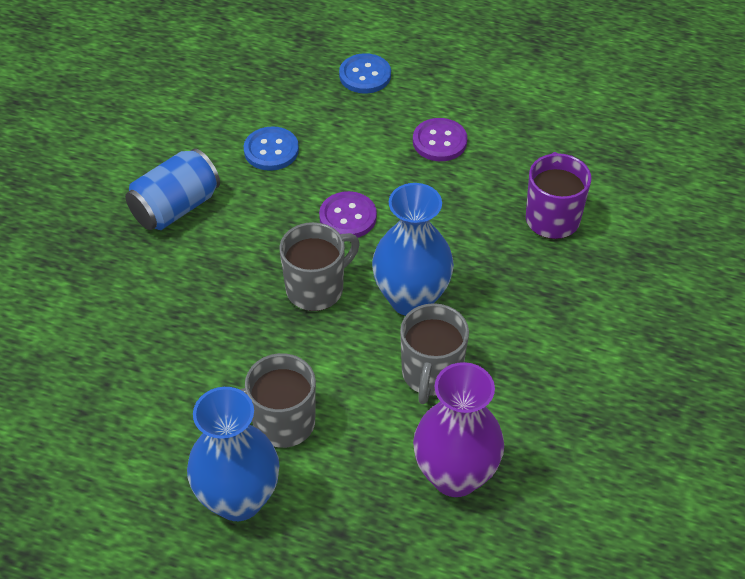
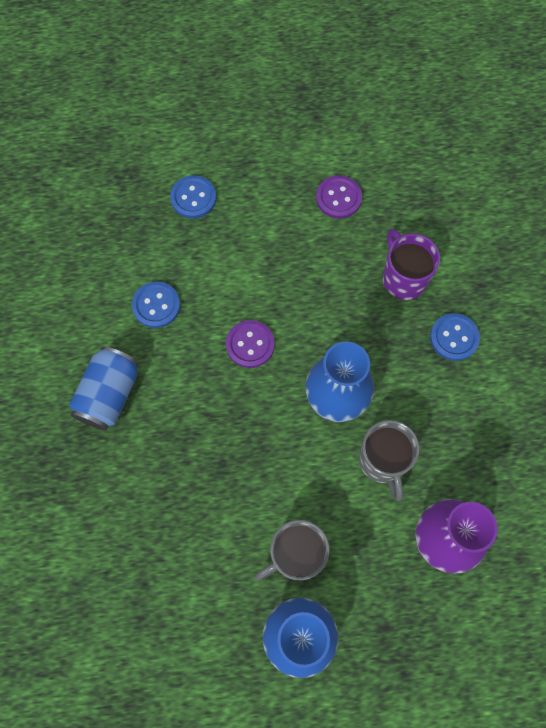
camera: 25 degrees left, 20 degrees up
grey mug [279,222,360,311] -> none
purple button [413,118,467,161] -> purple button moved to [316,176,362,219]
none -> blue button [430,313,480,361]

